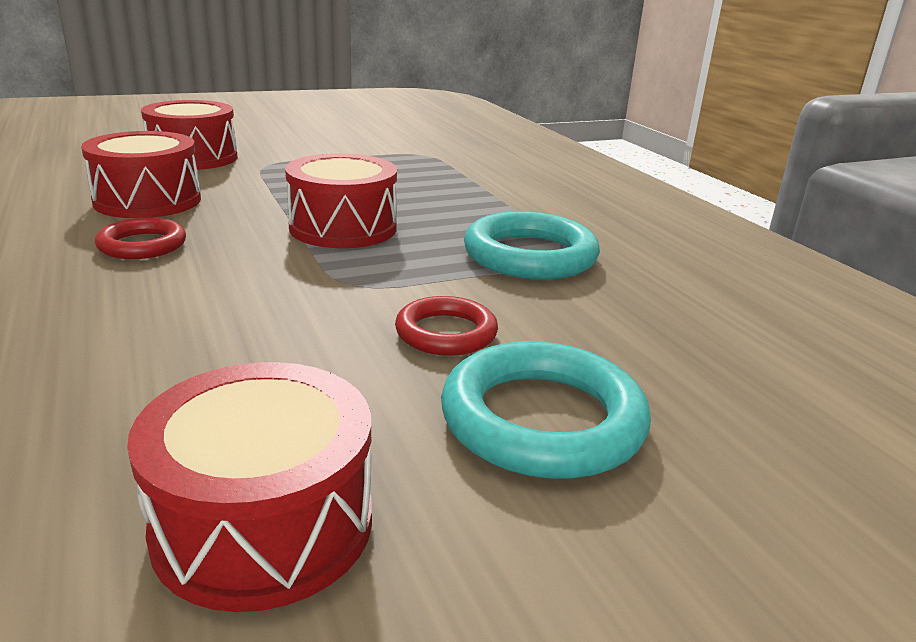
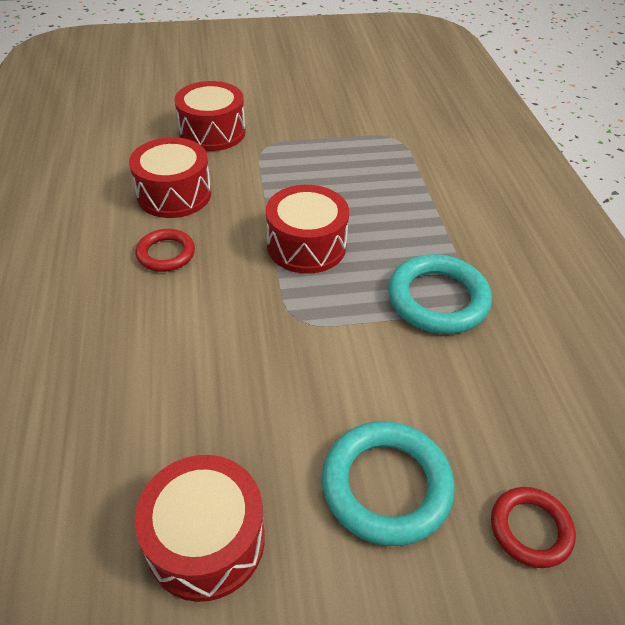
camera: 15 degrees right, 20 degrees up
red ring [395,296,498,356] -> red ring moved to [491,487,576,568]

